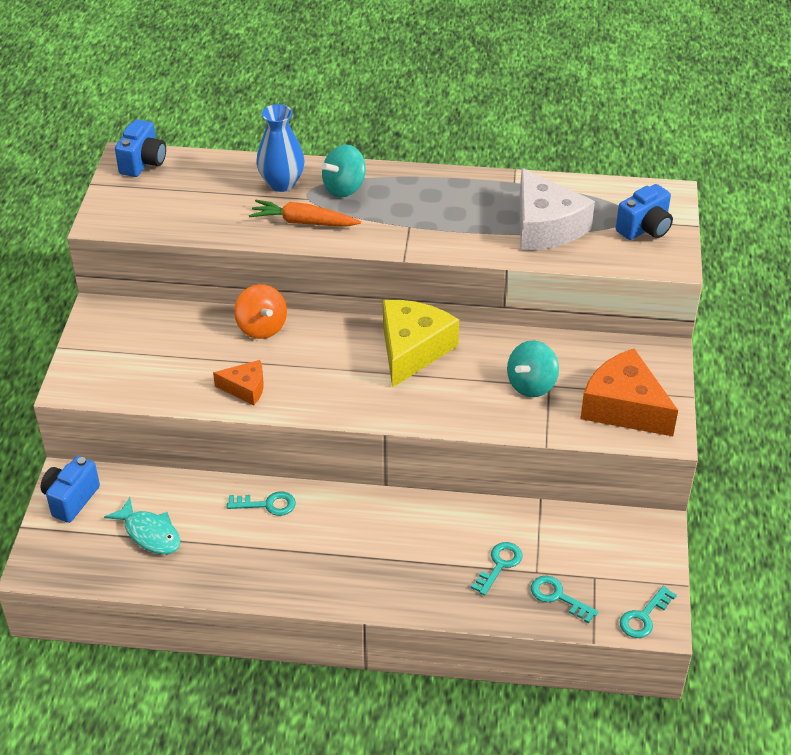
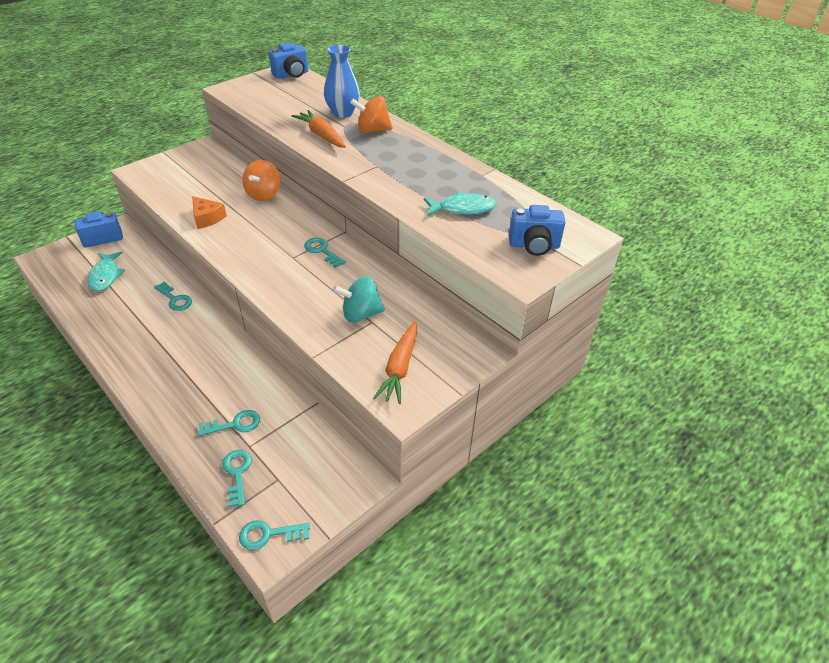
camera: 40 degrees right, 0 degrees up
turquoise spinning top [321,144,366,197] -> orange spinning top [350,96,393,133]
yellow cheese [383,300,459,388] -> turquoise key [304,238,346,268]
white cheese [520,168,595,251] -> turquoise fish [424,192,497,216]
orange cheese [580,349,678,436] -> orange carrot [373,321,418,404]

